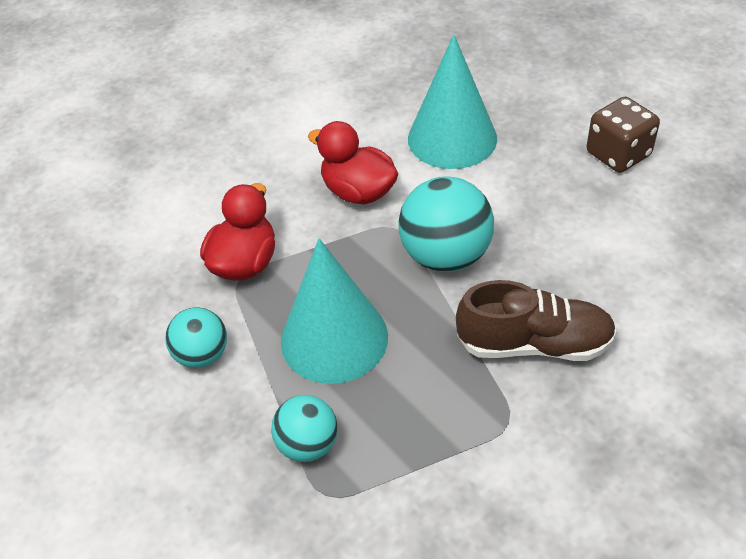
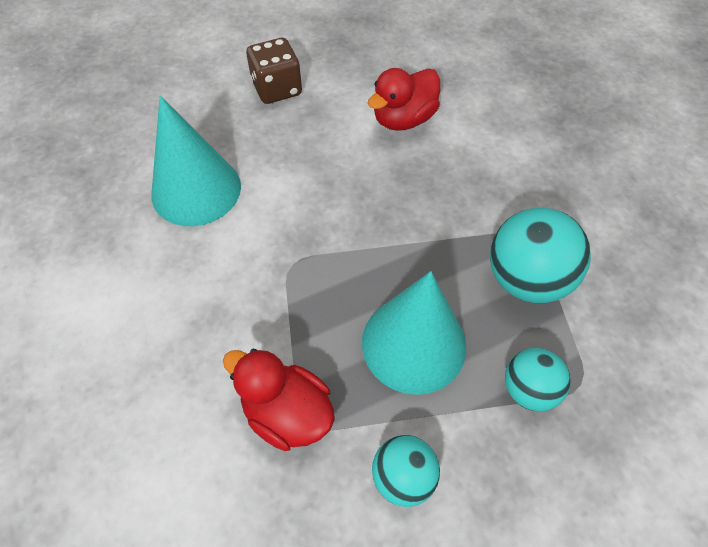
camera: 80 degrees left, 10 degrees up
red duck [308,121,398,204] -> red duck moved to [368,68,440,131]
turquoise ball [398,176,494,272] -> turquoise ball moved to [490,208,591,303]
brown shoe [456,280,617,361] -> none

